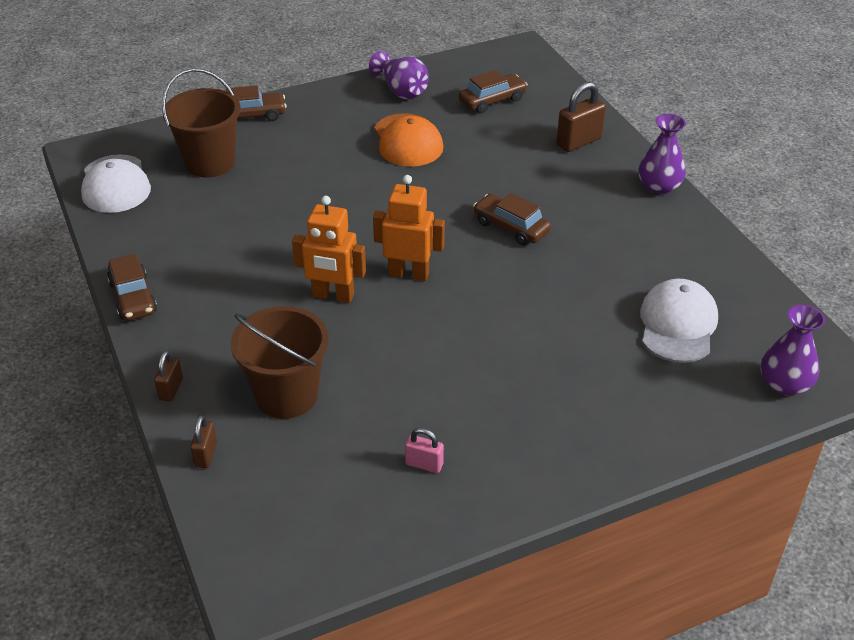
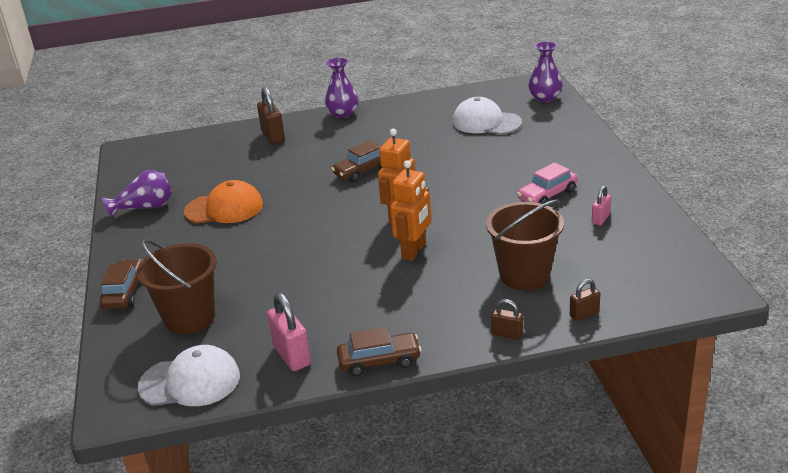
camera: 75 degrees left, 10 degrees down
brown padlock [190,415,217,468] -> brown padlock turned 45 degrees counterclockwise [570,279,600,321]
brown car [459,70,528,113] -> none
none -> pink padlock [267,292,311,371]
none -> pink car [517,162,578,204]

